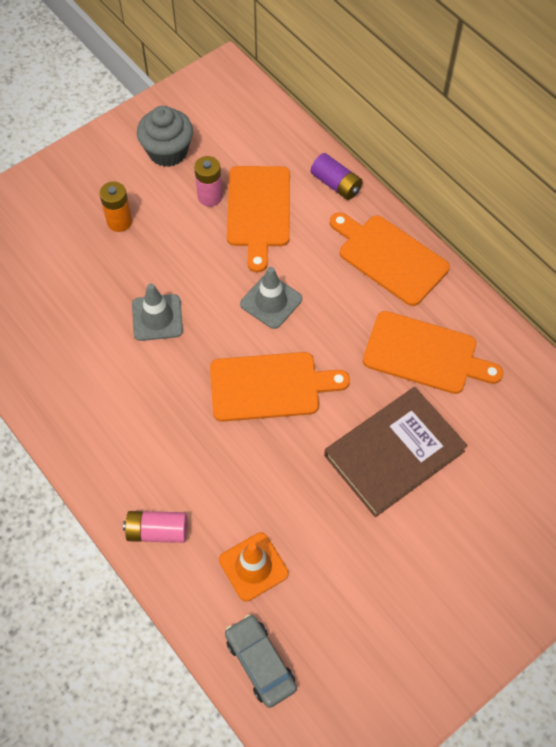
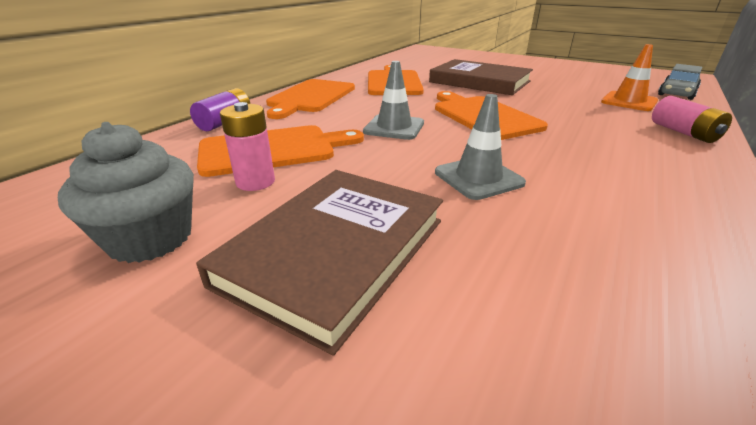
camera: 110 degrees left, 30 degrees down
orange battery [99,182,132,232] -> brown book [196,170,443,356]

